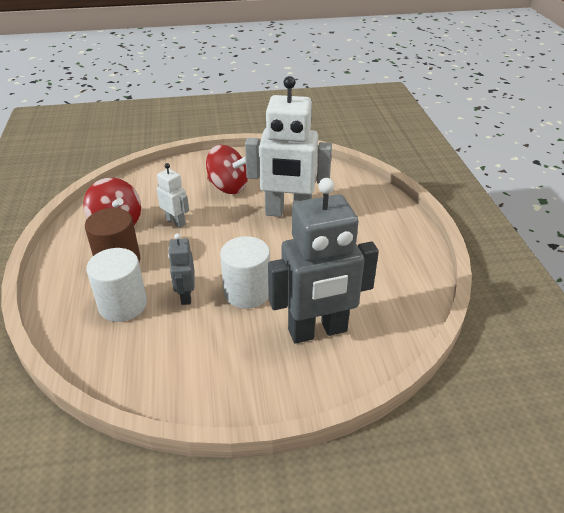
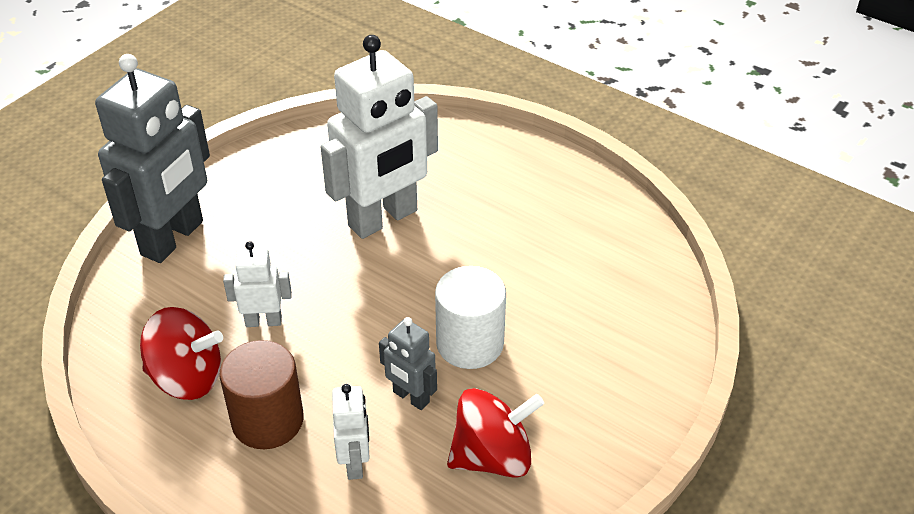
camera: 45 degrees left, 5 degrees up
white cylinder [86,248,147,322] -> white robot [332,384,370,480]
red spinning top [206,145,248,194] -> red spinning top moved to [447,388,544,477]
grey robot [268,178,379,344] -> grey robot moved to [95,54,210,263]

